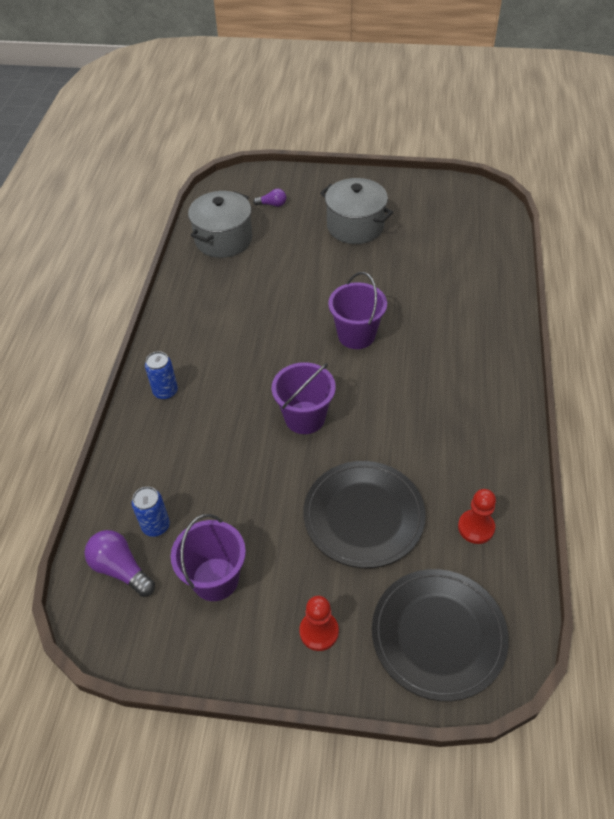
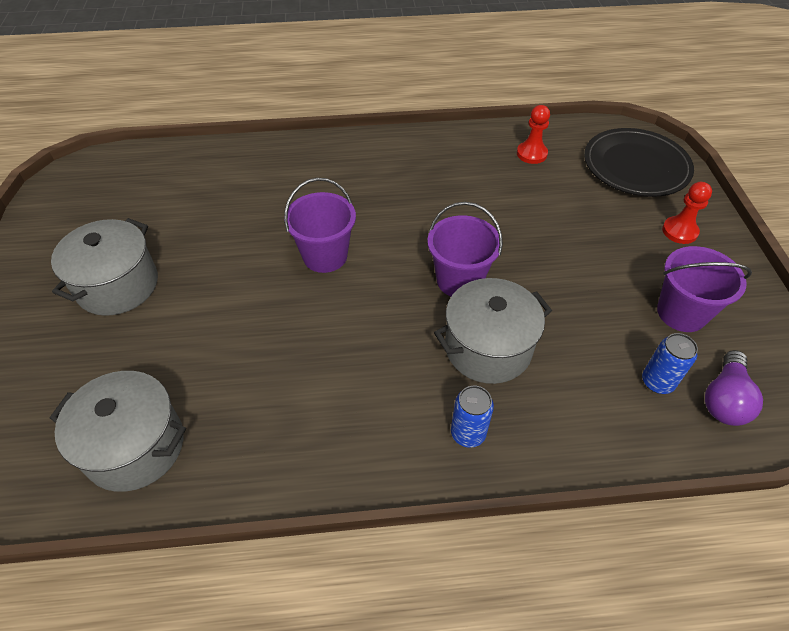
camera: 105 degrees left, 0 degrees up
purple light bulb [253,189,286,207] -> none
black plate [303,461,426,568] -> none
none -> grey pot [434,278,552,384]

